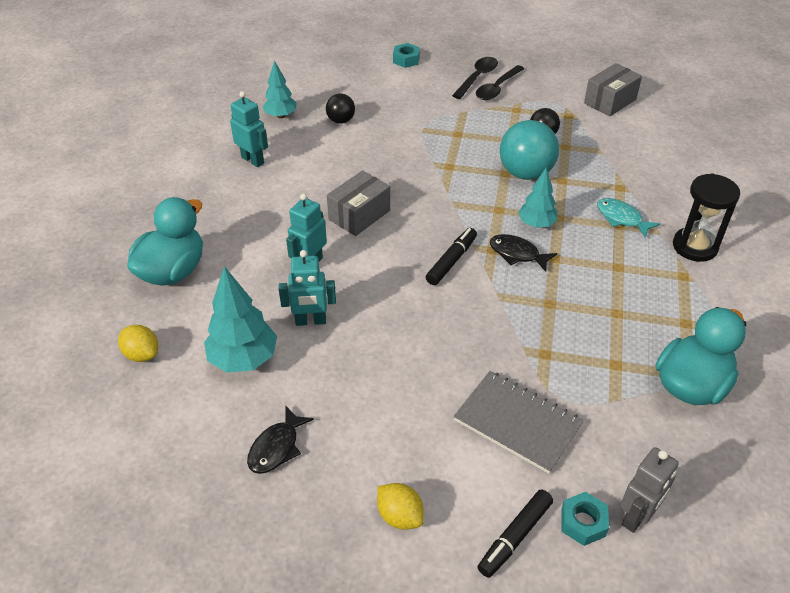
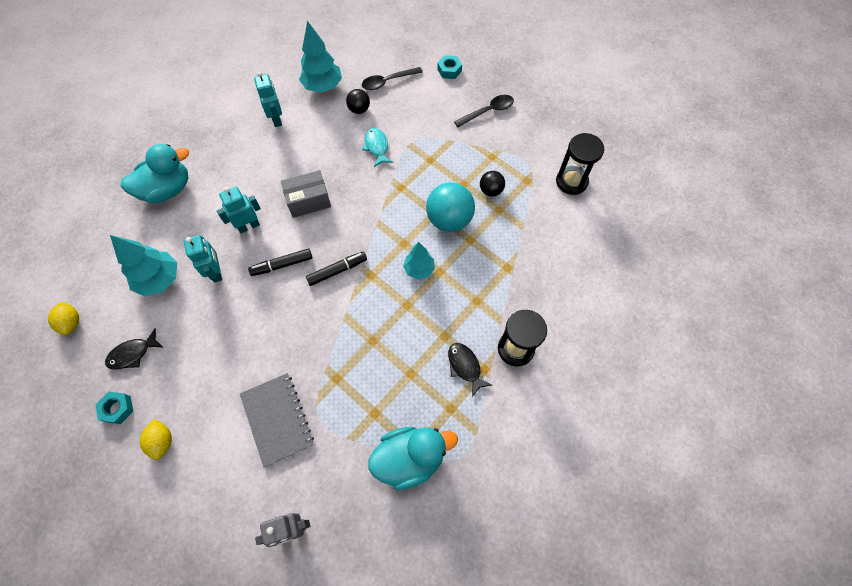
camera: 30 degrees right, 20 degrees up
yellow lemon [118,325,158,362] -> yellow lemon moved to [48,302,79,335]
turquoise tree [263,60,297,119] -> turquoise tree [299,21,342,93], size x1.57
turquoise robot [279,250,336,326] -> turquoise robot turned 135 degrees counterclockwise [184,235,222,282]
black spoon [476,65,524,100] -> black spoon moved to [362,67,423,90]
black marker [478,489,553,578] -> black marker moved to [248,248,312,276]
black fish [490,234,557,272] -> black fish moved to [448,343,492,397]
turquoise nut [561,492,609,546] -> turquoise nut moved to [95,392,133,424]
grey box [584,63,642,117] -> black hourglass [556,133,604,195]
turquoise fish [597,198,660,238] -> turquoise fish moved to [362,128,393,167]

